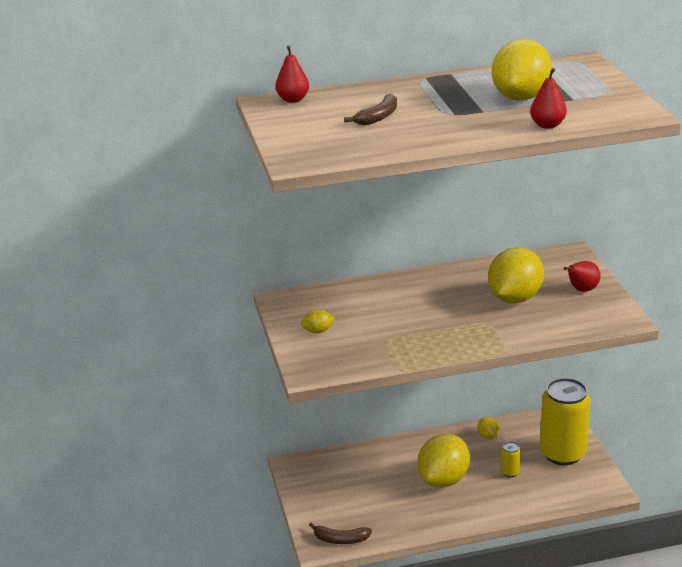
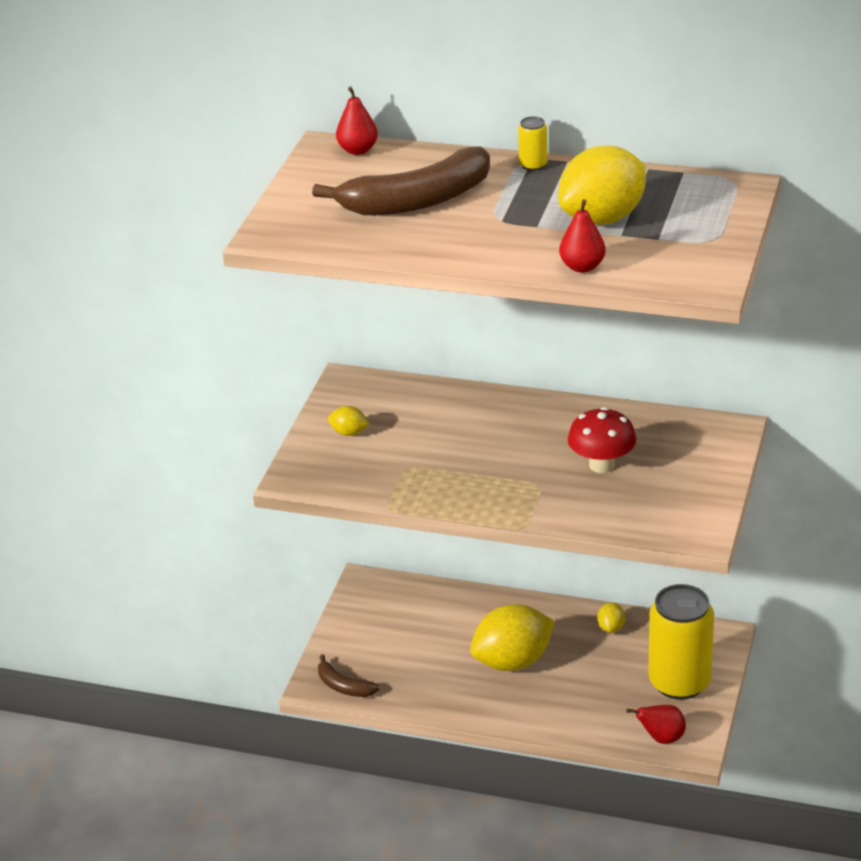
camera: 30 degrees right, 5 degrees up
brown banana [344,94,397,125] -> brown banana [312,146,490,215], size x2.05
yellow lemon [488,247,544,304] -> red mushroom [568,407,636,473]
yellow can [501,441,521,477] -> yellow can moved to [518,116,548,171]
red pear [564,261,600,292] -> red pear moved to [626,705,686,744]

